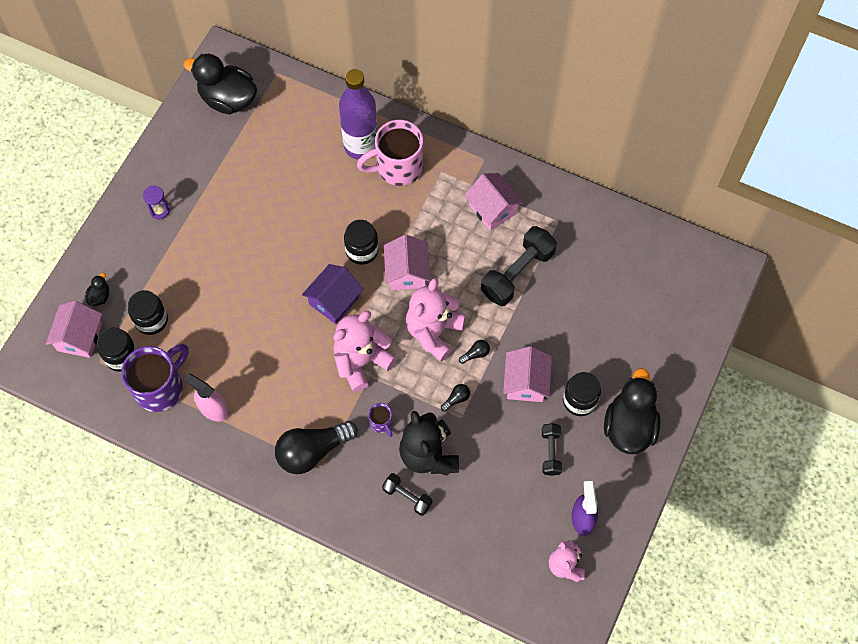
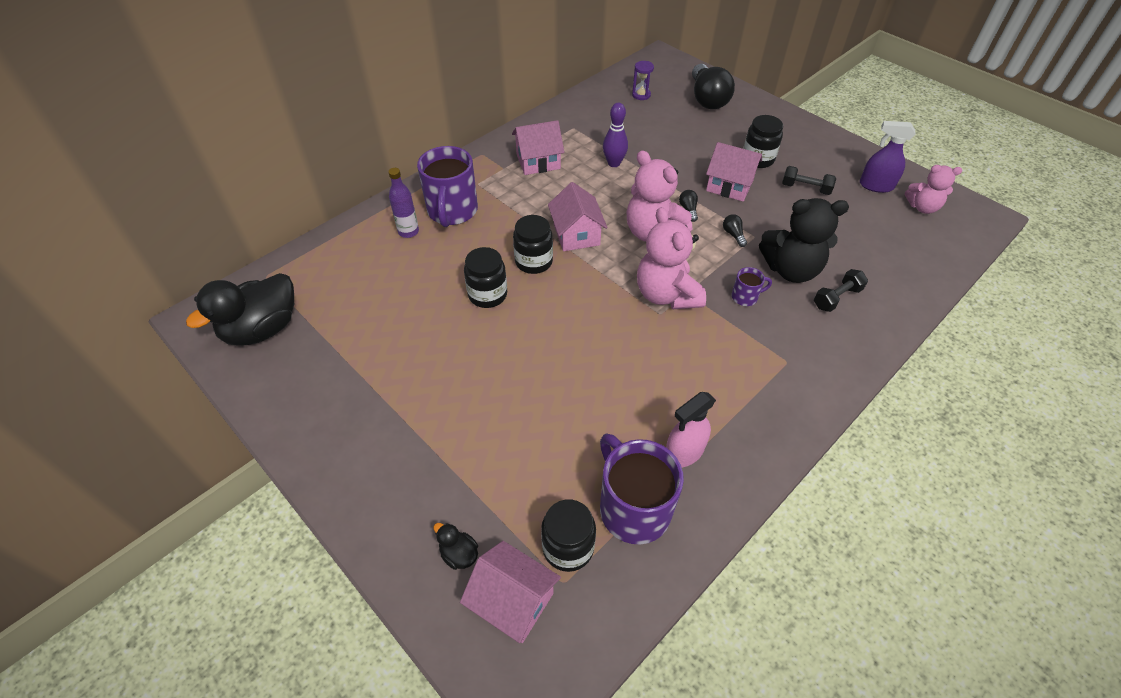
camera: 70 degrees left, 15 degrees down
black jar [128,290,168,335] -> black jar moved to [464,247,507,308]
purple hourglass [143,186,170,219] -> purple hourglass moved to [632,61,654,100]
black light bulb [275,421,358,474] -> black light bulb moved to [692,64,735,109]
purple house [302,264,363,324] -> none
purple bottle [339,69,378,160] -> purple bottle [388,168,419,238], size x0.52
pink mug [357,120,423,186] -> purple mug [417,146,478,227]
pink house [384,235,430,290] -> pink house turned 60 degrees clockwise [548,182,607,251]
black dumbbell [481,226,557,306] -> purple bowling pin [603,103,628,167]
black duck [604,368,661,454] -> none

